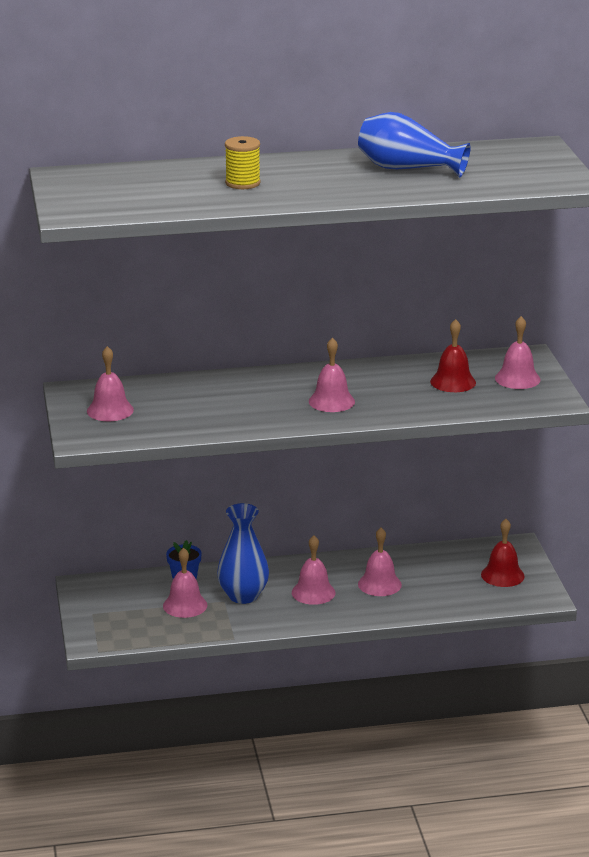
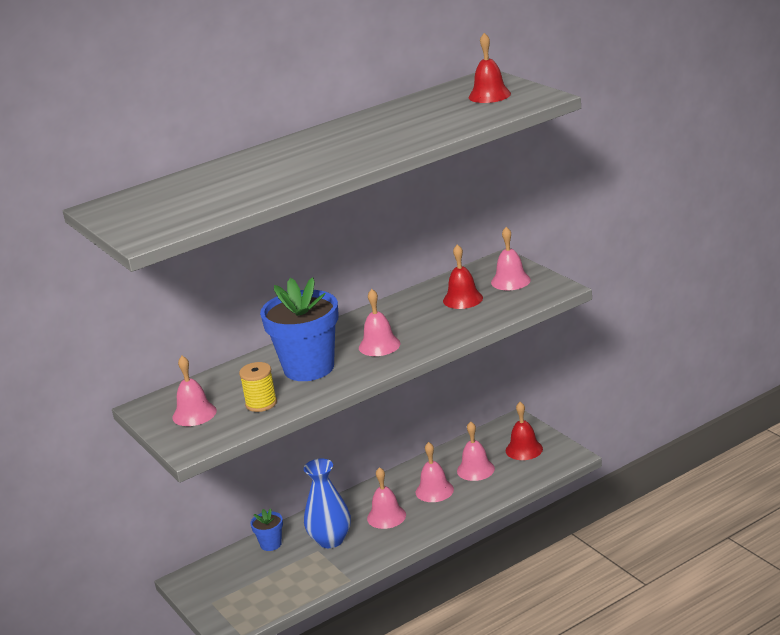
camera: 20 degrees left, 0 degrees up
pink bell [163,547,207,618] -> pink bell moved to [457,421,495,481]
yellow spool [225,136,261,189] -> yellow spool moved to [239,362,277,412]
blue vase [358,112,471,177] -> none
none -> blue flower pot [260,277,339,381]
none -> red bell [469,33,511,103]

